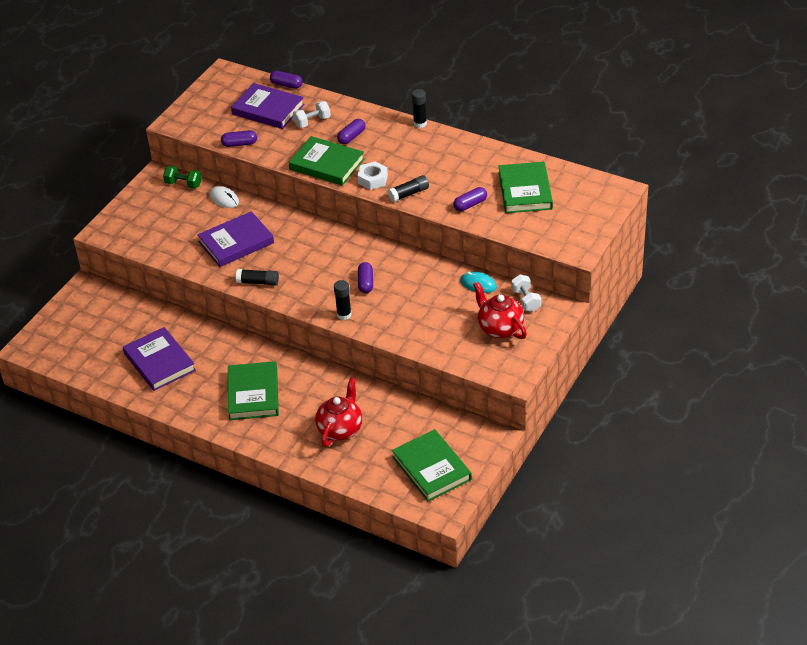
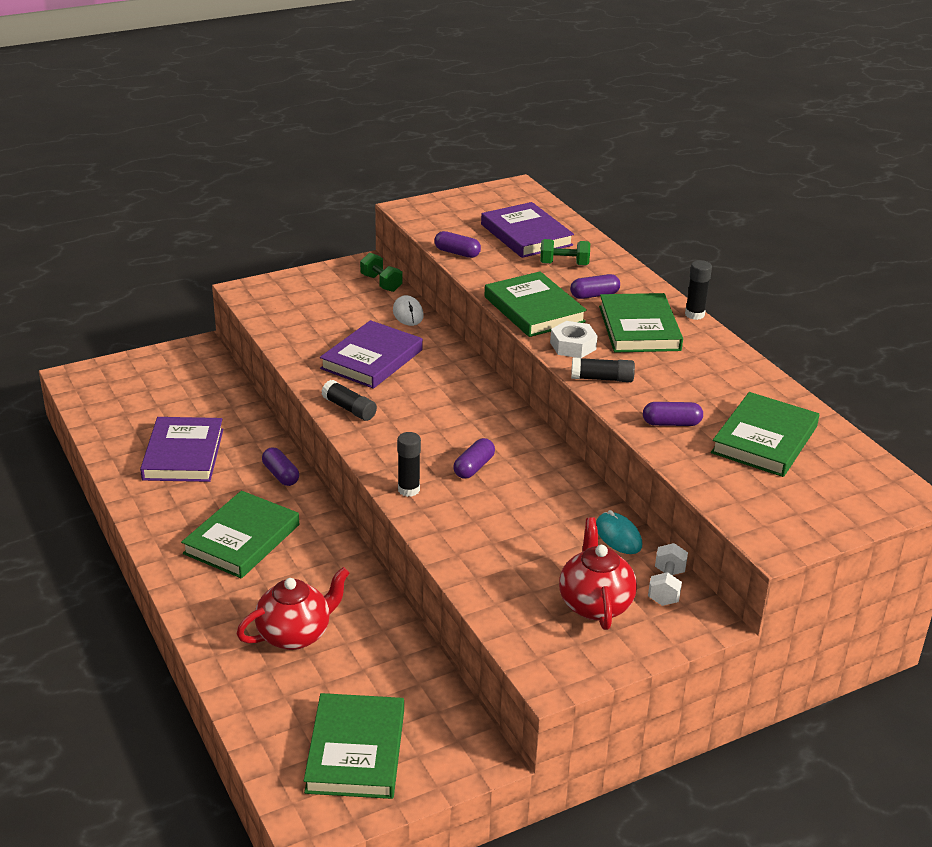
camera: 30 degrees right, 10 degrees down
purple book [197,211,274,267] -> purple book turned 60 degrees counterclockwise [320,320,423,389]
purple capsule [270,71,303,89] -> purple capsule moved to [262,447,299,486]
white dumbbell [293,101,331,128] -> green dumbbell [540,239,590,266]
none -> green book [599,293,683,353]

